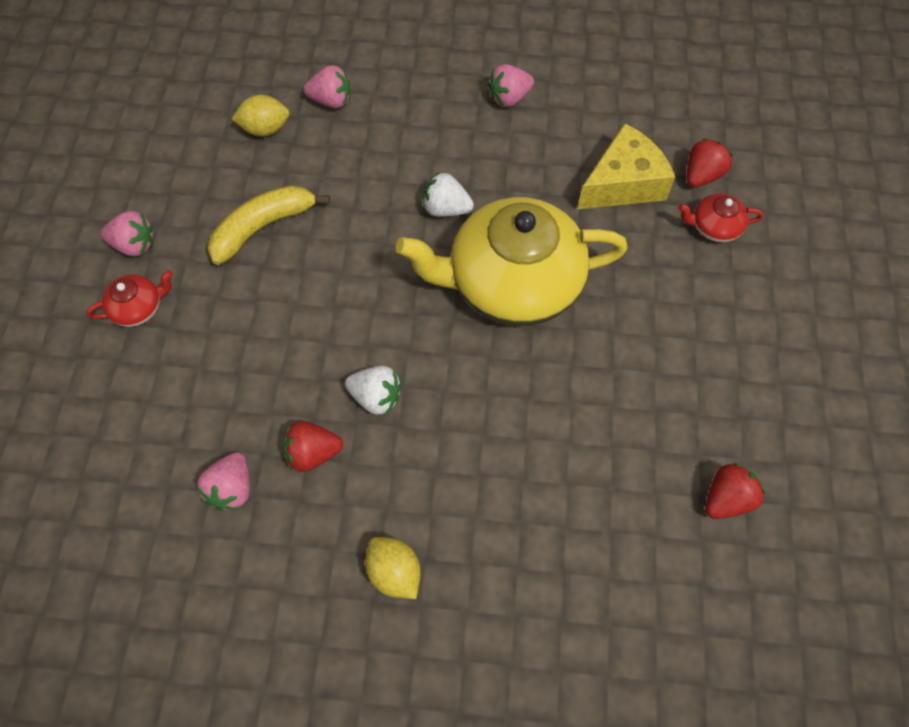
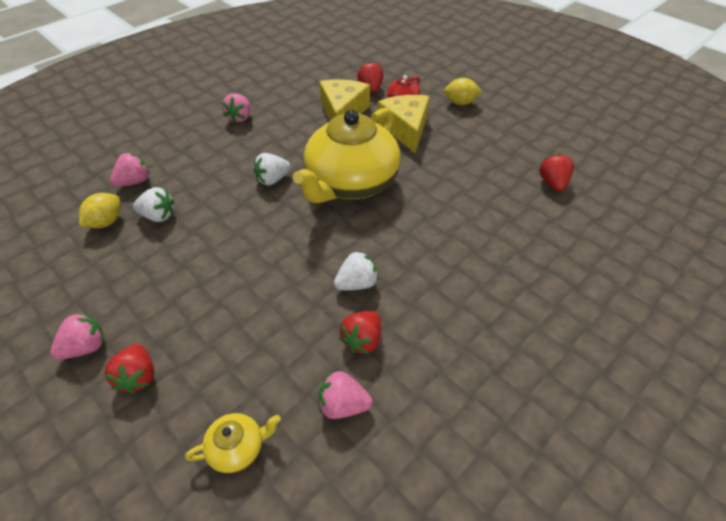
camera: 50 degrees left, 15 degrees down
red teapot [86,270,173,327] -> red strawberry [105,344,154,394]
pink strawberry [197,452,250,511] -> pink strawberry turned 135 degrees clockwise [319,371,373,419]
yellow banana [208,185,330,265] -> none
yellow lemon [365,537,420,599] -> yellow lemon moved to [444,78,482,105]
none -> white strawberry [133,187,174,222]
none -> yellow teapot [185,413,281,474]
none -> yellow cheese [377,95,430,153]

